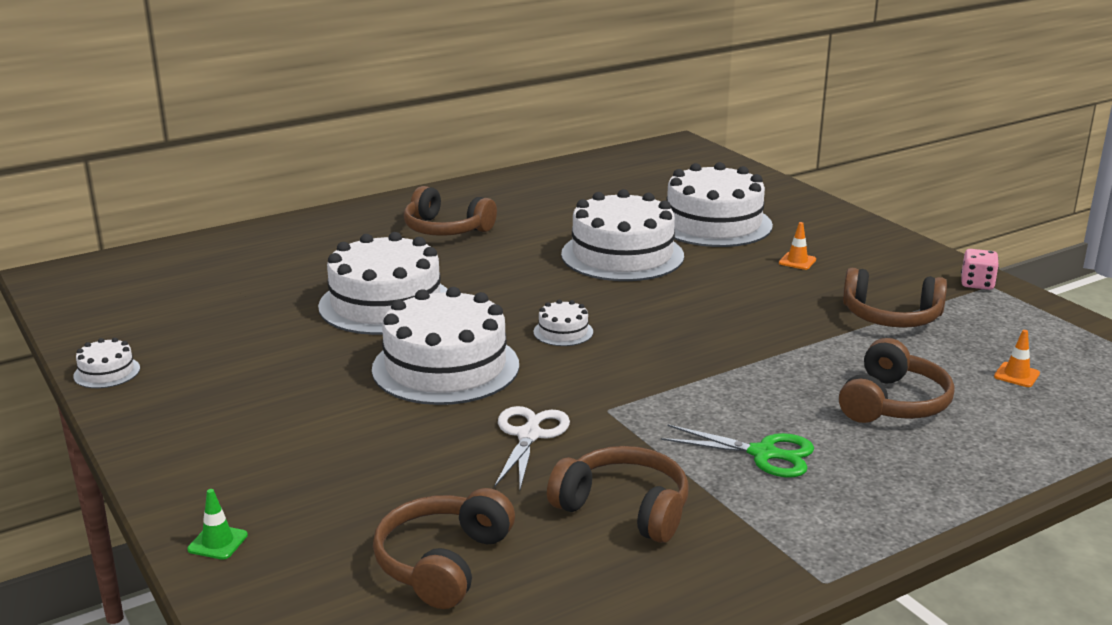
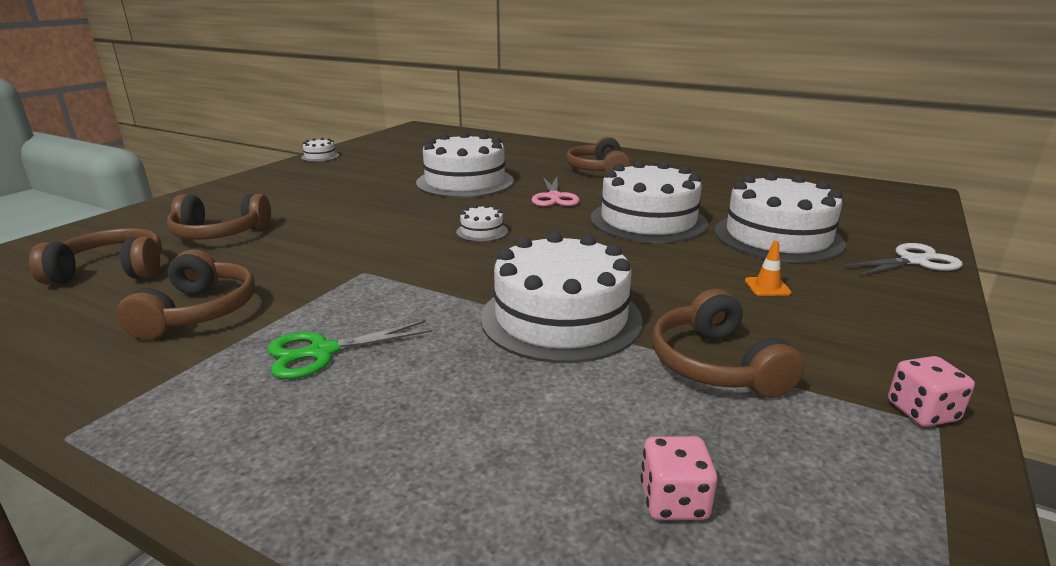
camera: 60 degrees right, 0 degrees up
green traffic cone [187,489,248,560] -> none
white cake [372,287,519,405] -> white cake moved to [481,232,643,363]
white scissors [494,406,570,489] -> white scissors moved to [841,243,962,276]
green scissors [661,425,814,477] -> green scissors turned 75 degrees clockwise [267,320,432,379]
brown headphones [839,338,955,423] -> brown headphones moved to [167,194,271,240]
orange traffic cone [994,330,1040,387] -> pink dice [641,436,717,520]
none -> pink scissors [531,176,580,206]

